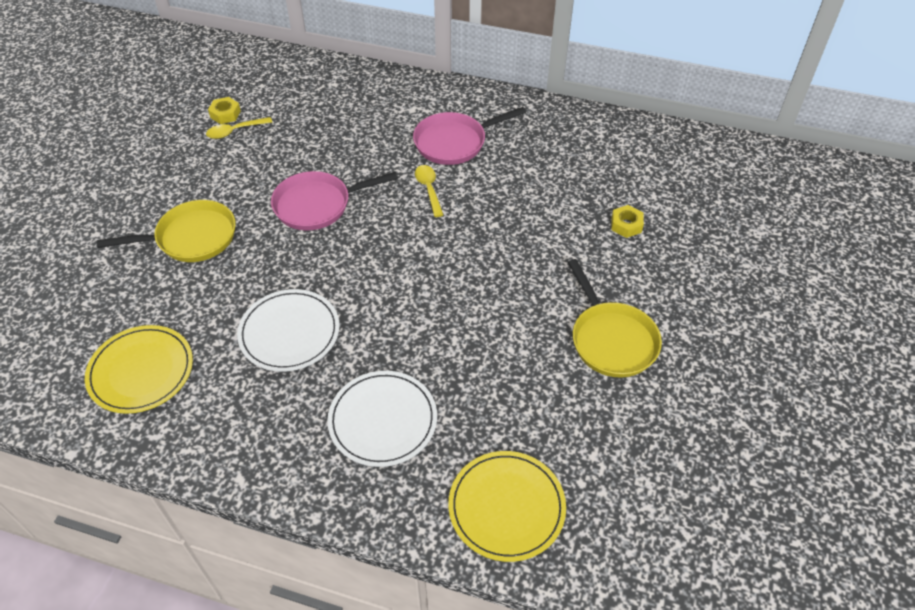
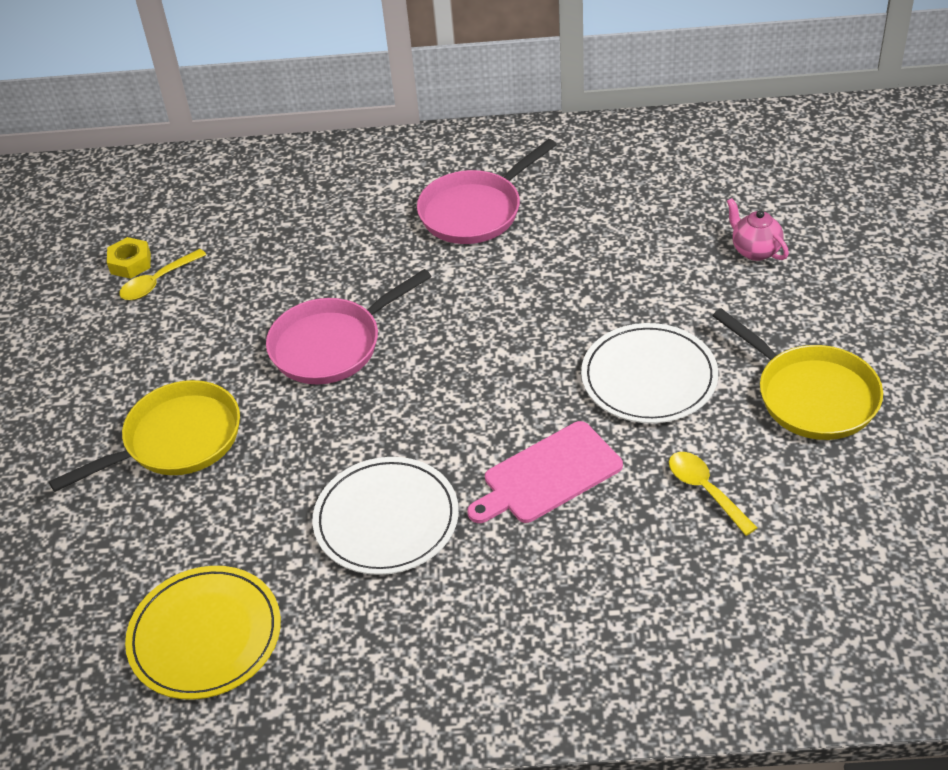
camera: 15 degrees left, 5 degrees down
white plate [327,371,437,467] -> white plate moved to [581,323,718,423]
yellow spoon [415,165,443,217] -> yellow spoon moved to [669,452,757,536]
yellow plate [448,451,566,562] -> none
yellow nut [611,205,644,238] -> pink teapot [727,198,789,261]
none -> pink cutting board [467,421,623,523]

